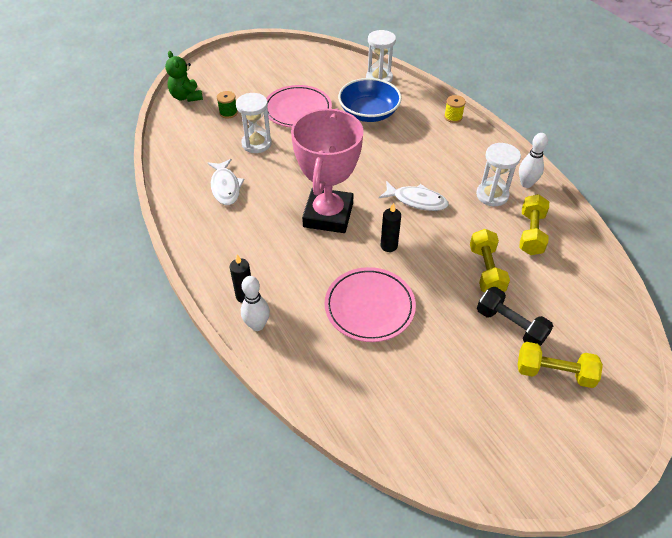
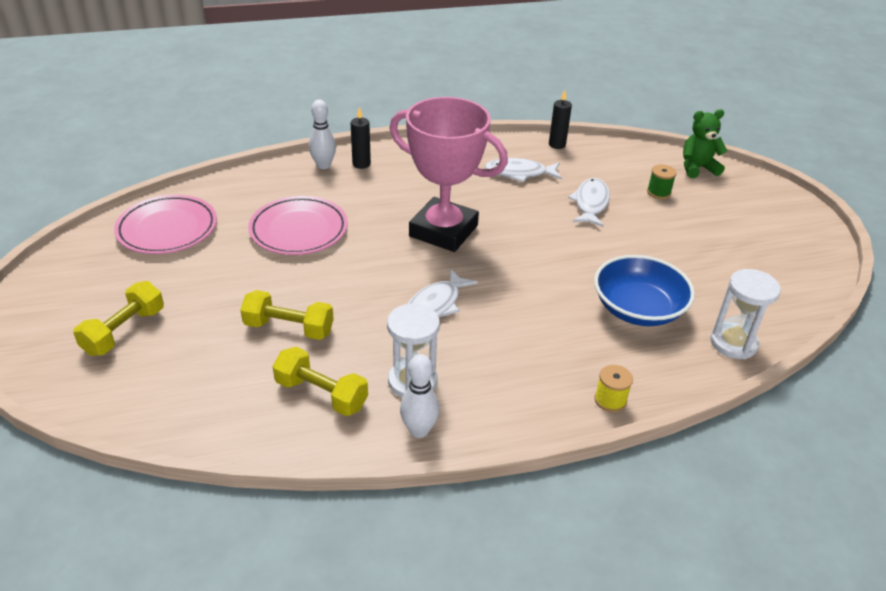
camera: 105 degrees right, 10 degrees down
white hourglass [236,93,272,153] -> white fish [568,178,610,227]
pink plate [266,85,332,128] -> pink plate moved to [114,195,217,254]
black candle [381,203,401,252] -> black candle moved to [549,90,572,149]
black dumbbell [477,287,553,346] -> none

